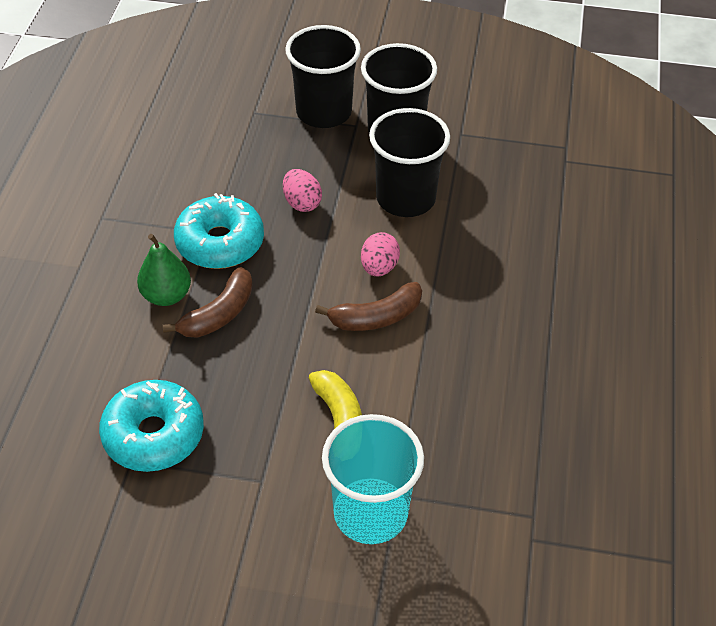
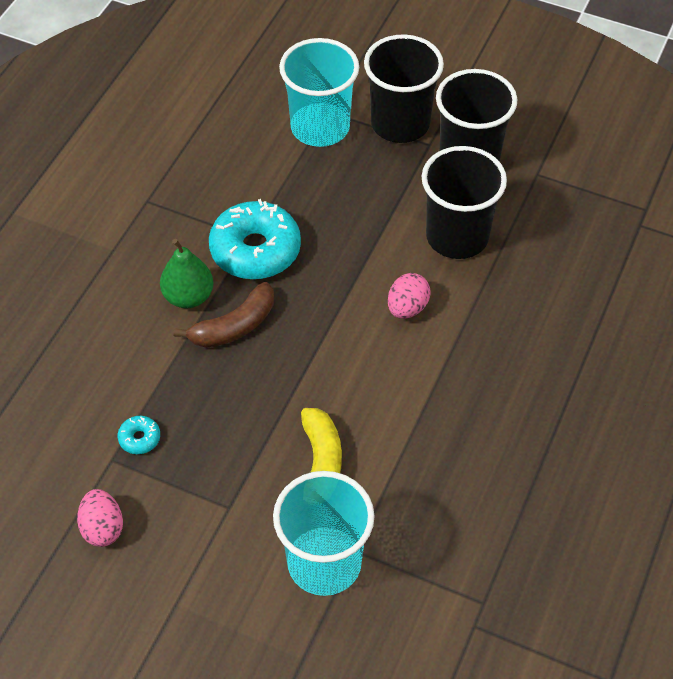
camera: 15 degrees right, 5 degrees up
turquoise donut [99,380,204,472] -> turquoise donut [118,416,160,454], size x0.42
pink egg [283,169,322,212] -> pink egg moved to [77,489,123,547]
brown banana [315,282,422,331] -> none
none -> turquoise cup [279,38,359,147]

